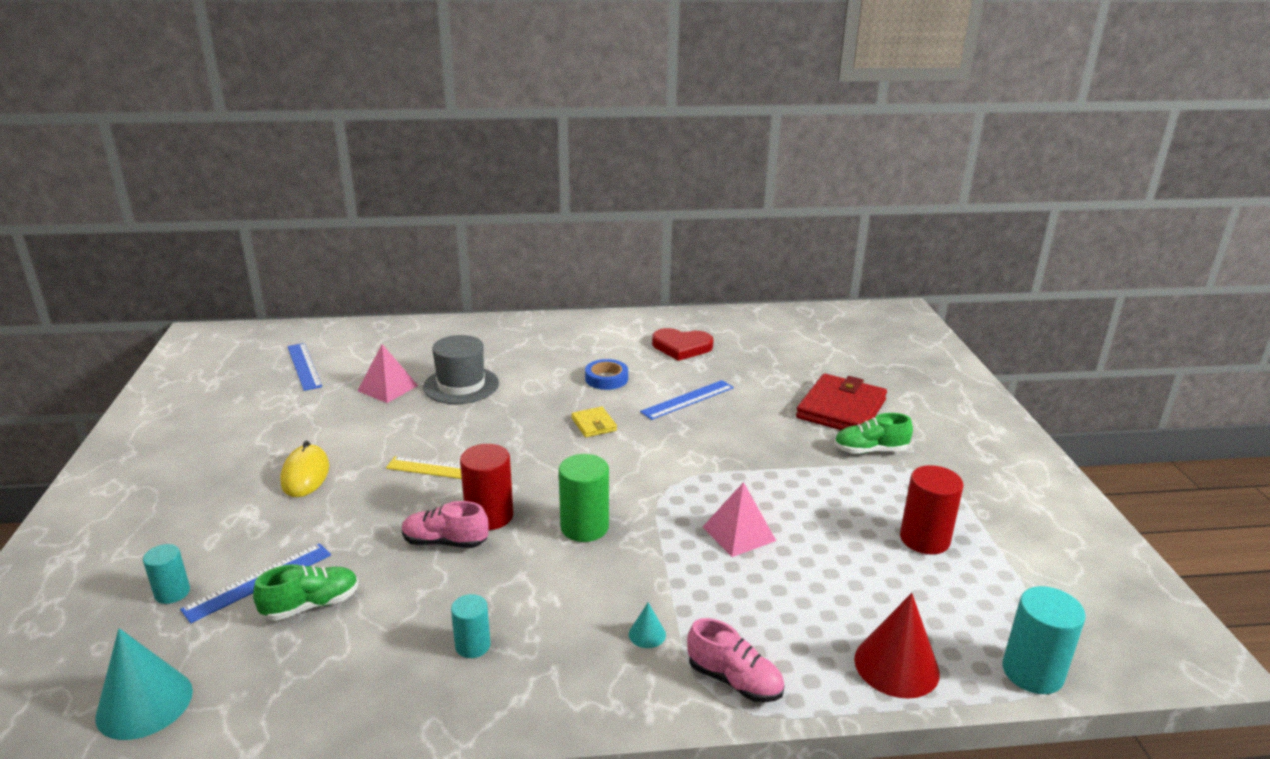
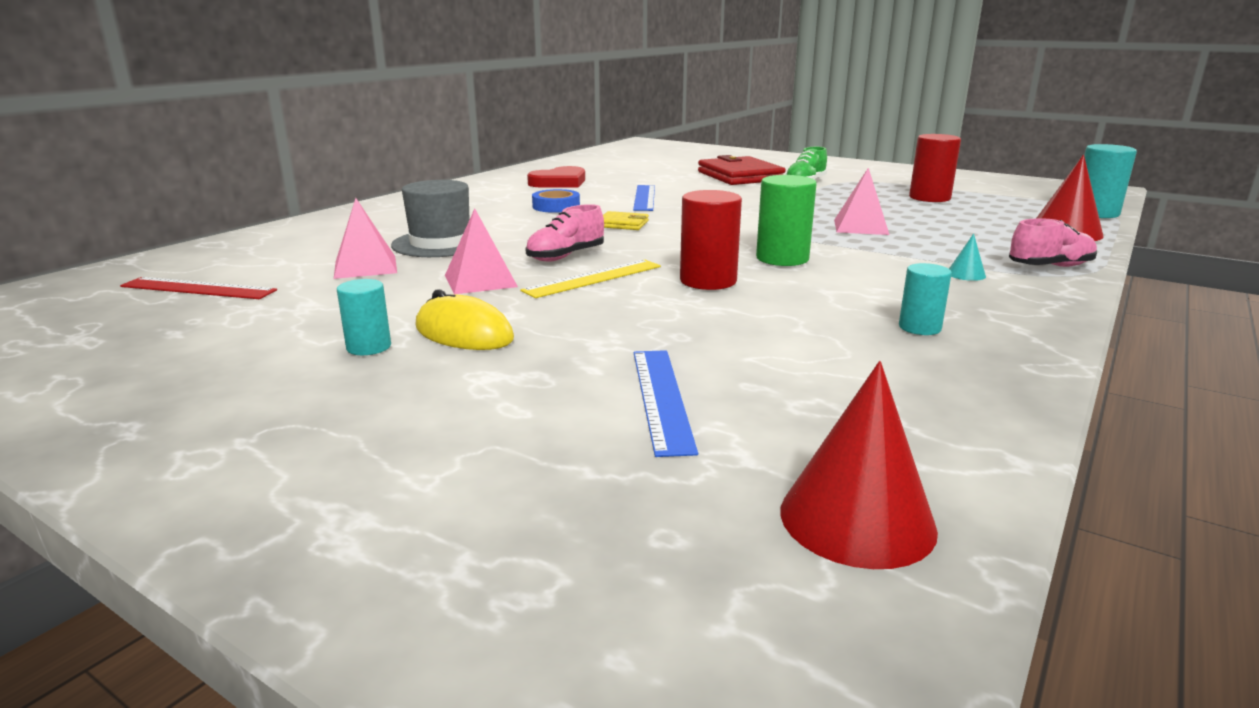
camera: 50 degrees left, 5 degrees down
turquoise cone [95,628,193,740] -> red cone [780,361,938,569]
turquoise cylinder [143,544,190,604] -> turquoise cylinder moved to [337,279,391,355]
green shoe [253,564,359,621] -> none
blue ruler [287,343,322,391] -> red ruler [120,277,277,299]
pink shoe [402,501,488,548] -> pink shoe moved to [525,204,604,262]
none -> pink pyramid [445,208,518,294]

